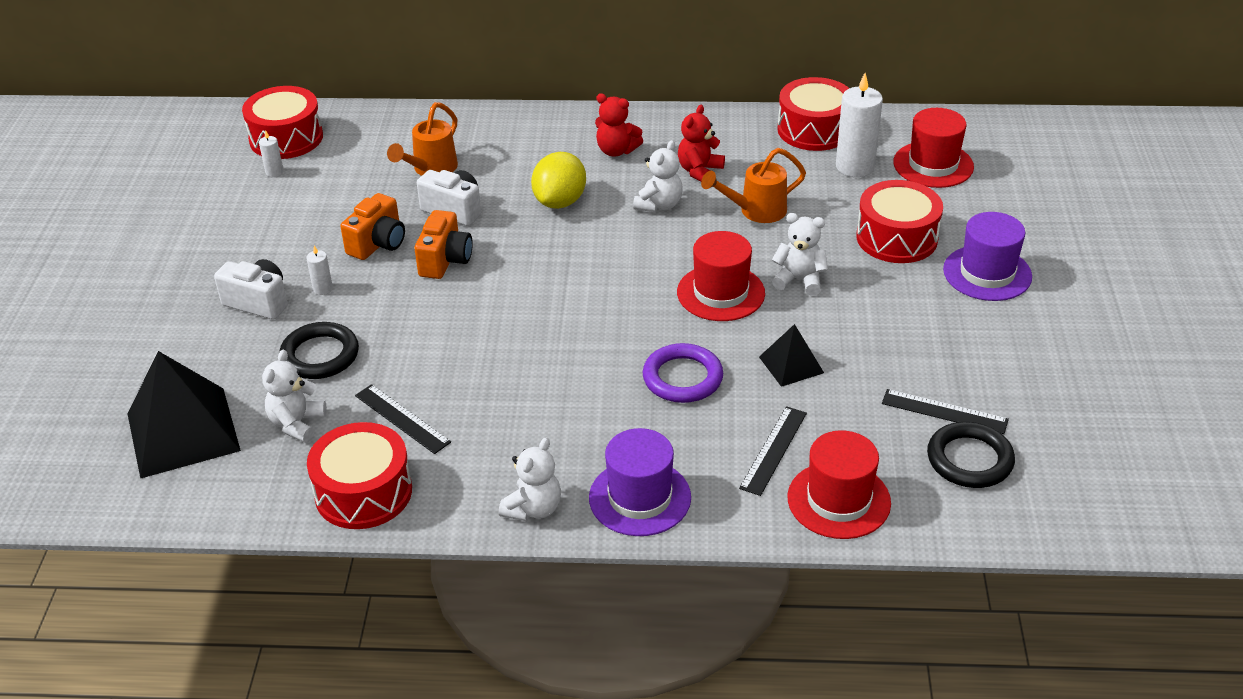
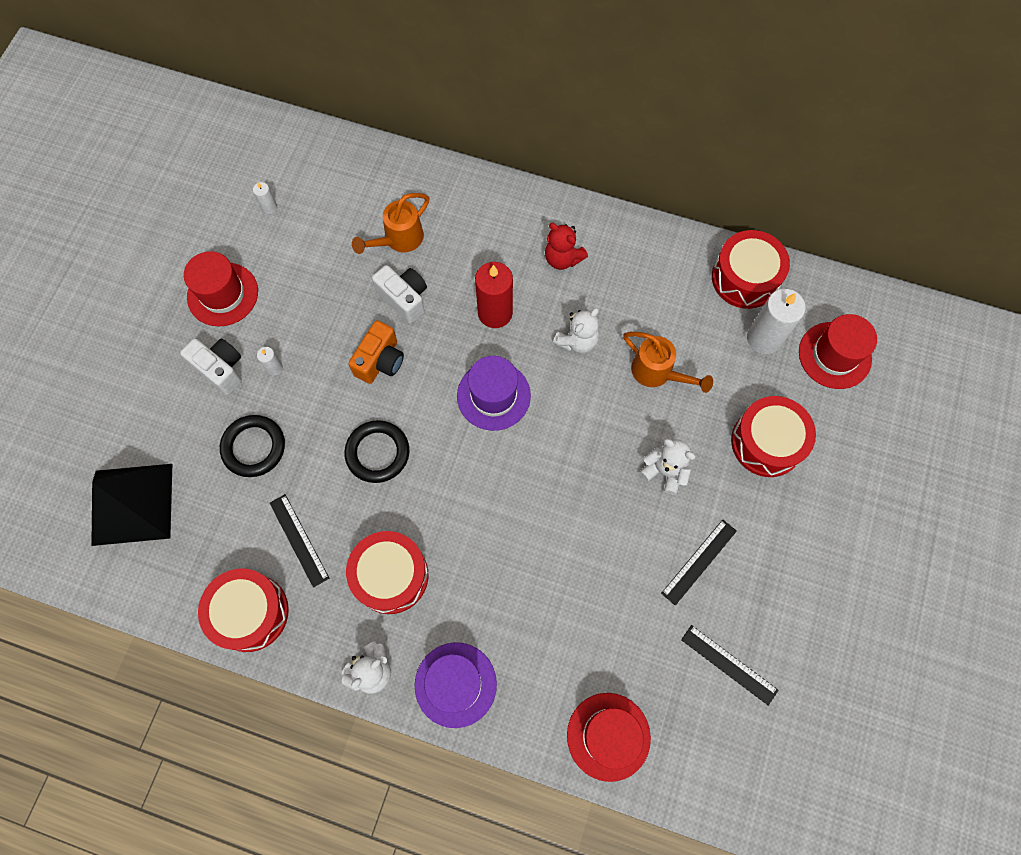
camera: 15 degrees right, 30 degrees up
red drum [242,86,323,159] -> red drum moved to [346,531,428,614]
white teddy bear [262,350,327,443] -> none
orange camera [340,193,405,260] -> none
yellow lemon [531,152,586,209] -> red candle [475,262,513,328]
purple ring [643,343,723,403] -> none
red hat [677,231,765,321] -> red hat moved to [184,251,258,327]
red teddy bear [678,105,725,181] -> none
orange watering can [701,148,806,223] -> orange watering can turned 135 degrees counterclockwise [623,332,713,393]
black ruler [739,406,807,496] -> black ruler moved to [661,520,737,605]
black pyramid [759,324,824,387] -> none
black ring [927,422,1015,488] -> black ring moved to [344,420,409,483]
purple hat [943,212,1032,301] -> purple hat moved to [457,356,531,431]

